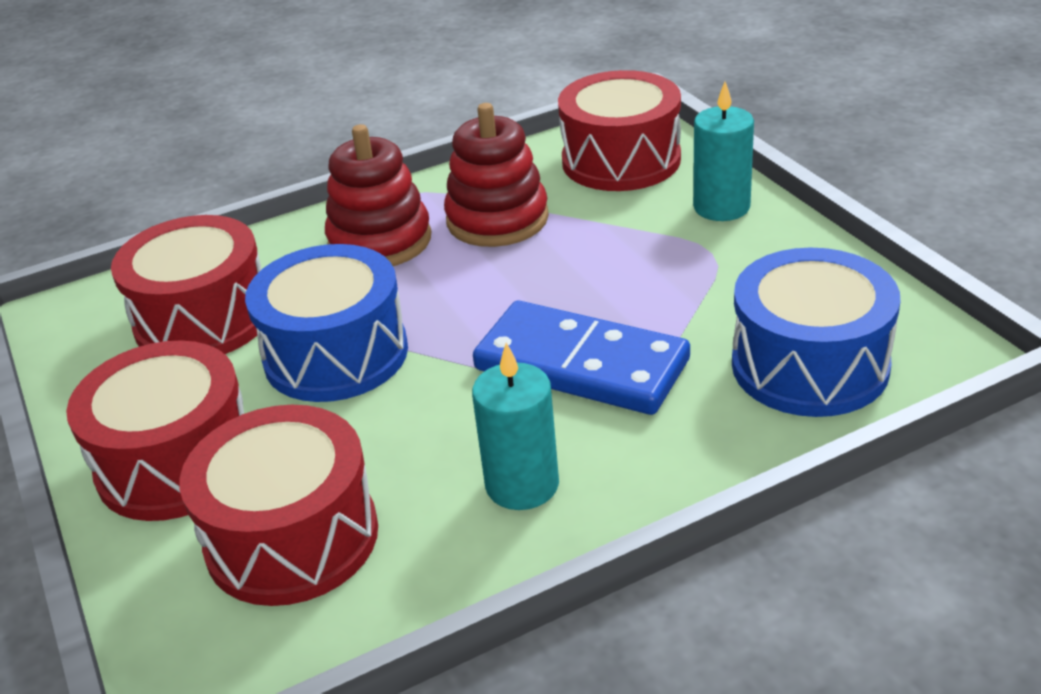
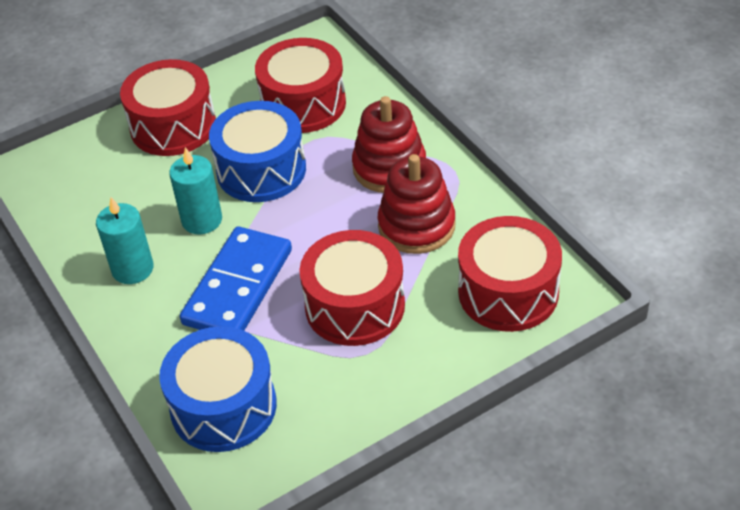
camera: 85 degrees right, 10 degrees up
red drum [179,405,378,606] -> red drum moved to [299,230,405,346]
turquoise candle [693,82,754,221] -> turquoise candle moved to [169,147,222,234]

